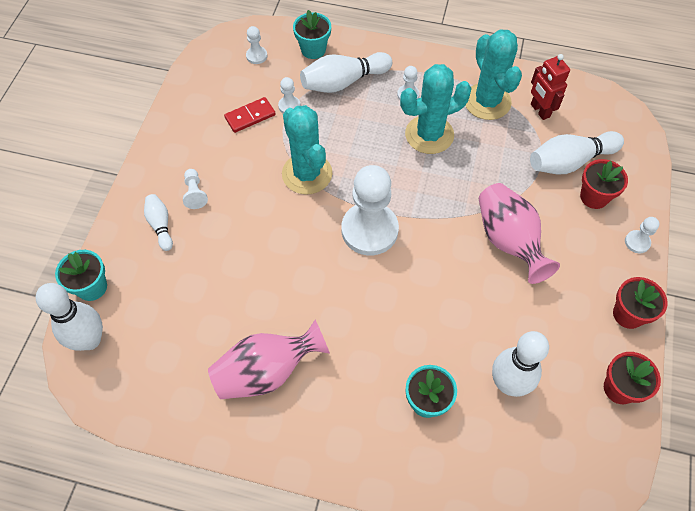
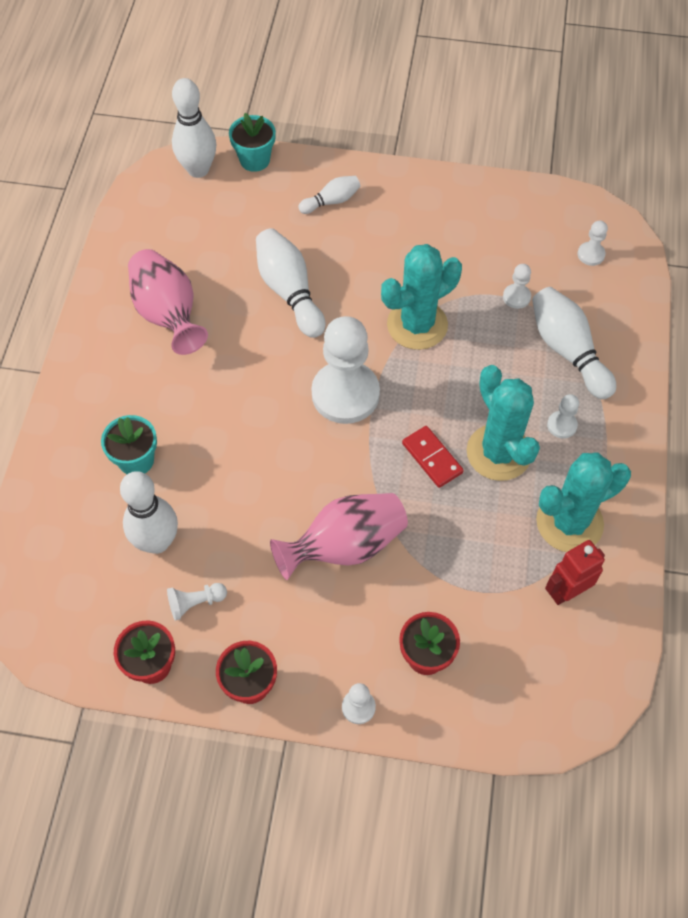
camera: 85 degrees right, 0 degrees up
white pawn [183,169,208,209] -> white pawn moved to [167,583,227,621]
red domino [224,97,276,133] -> red domino moved to [402,426,464,488]
turquoise flower pot [293,10,331,59] -> none
white bowling pin [530,131,624,174] -> white bowling pin moved to [256,228,325,338]

